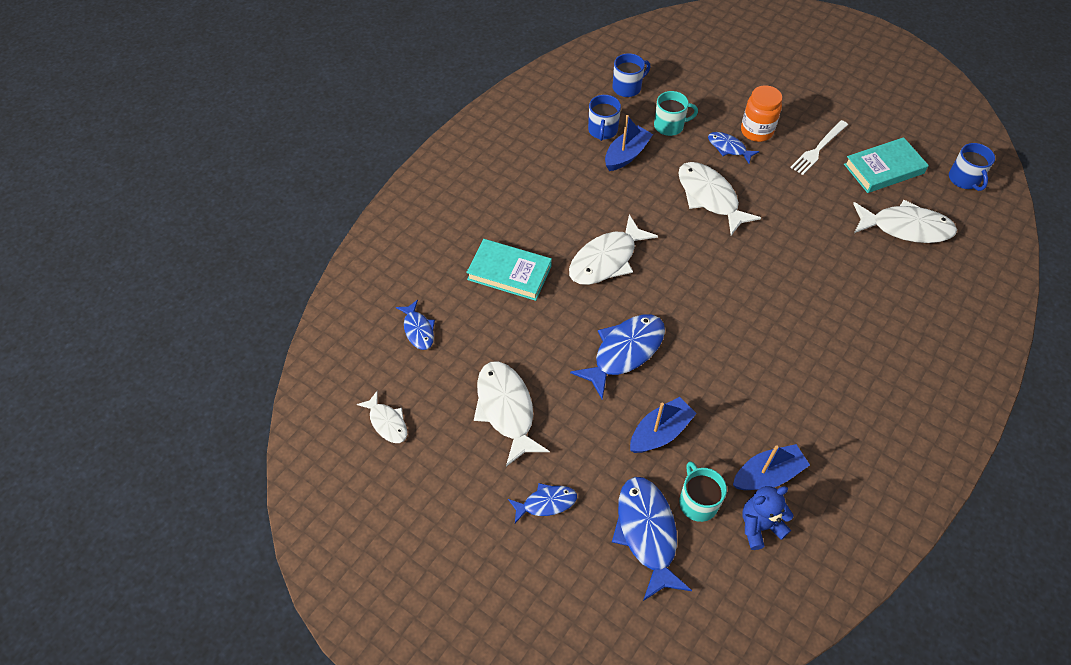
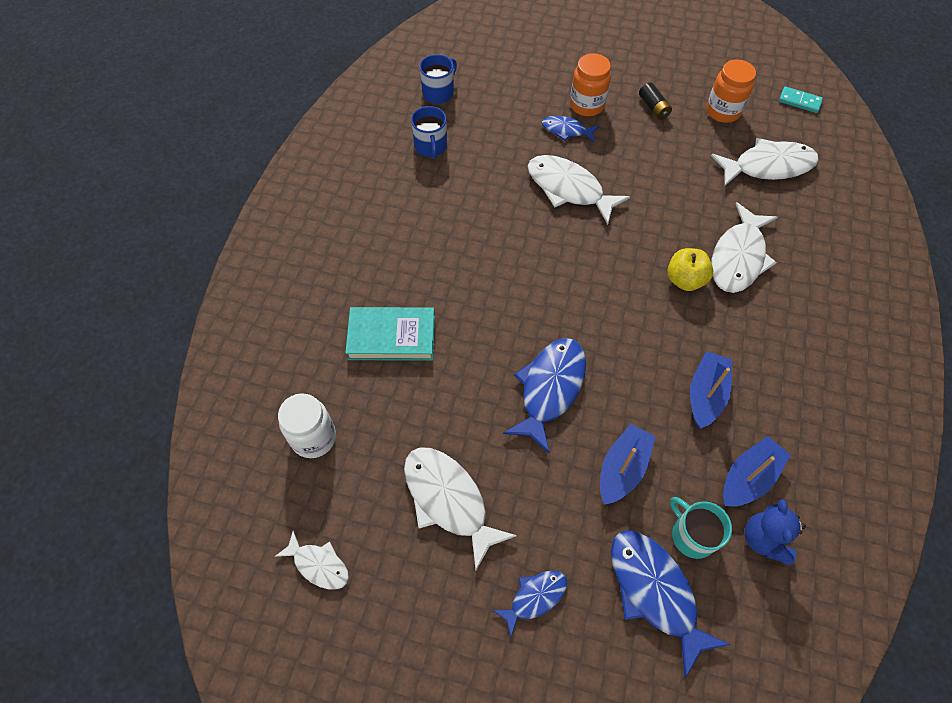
camera: 20 degrees left, 5 degrees up
blue fish [396,300,435,350] -> white jar [278,393,336,458]
white fish [569,214,658,285] -> white fish moved to [711,202,777,293]
blue boat [605,115,653,171] -> blue boat moved to [690,351,732,428]
turquoise mug [654,91,698,136] -> none
blue teddy bear [742,486,793,550] -> blue teddy bear turned 45 degrees counterclockwise [745,499,806,565]
white fork [790,120,848,175] -> black battery [639,82,672,120]
turquoise book [844,137,929,193] -> orange jar [706,59,756,123]
blue mug [949,143,995,191] -> turquoise domino [779,86,823,113]
none -> yellow apple [667,248,713,291]

